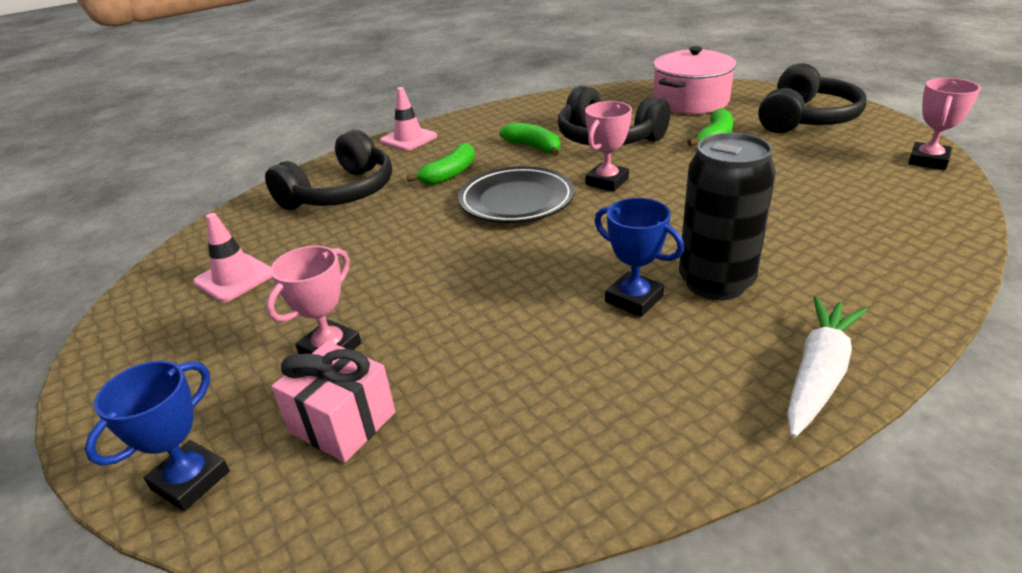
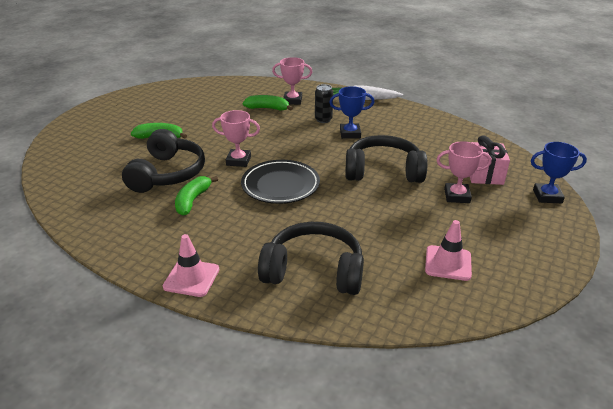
camera: 120 degrees left, 0 degrees up
green banana [407,142,475,185] -> green banana moved to [243,95,293,111]
blue trophy [595,198,684,317] -> blue trophy turned 75 degrees clockwise [329,86,374,139]
pink pot [653,46,737,114] -> none
black can [679,133,776,300] -> black can [315,84,333,123], size x0.54
black headphones [758,63,866,133] -> black headphones moved to [345,135,427,183]
pink trophy [908,78,981,170] -> pink trophy moved to [272,57,312,105]

